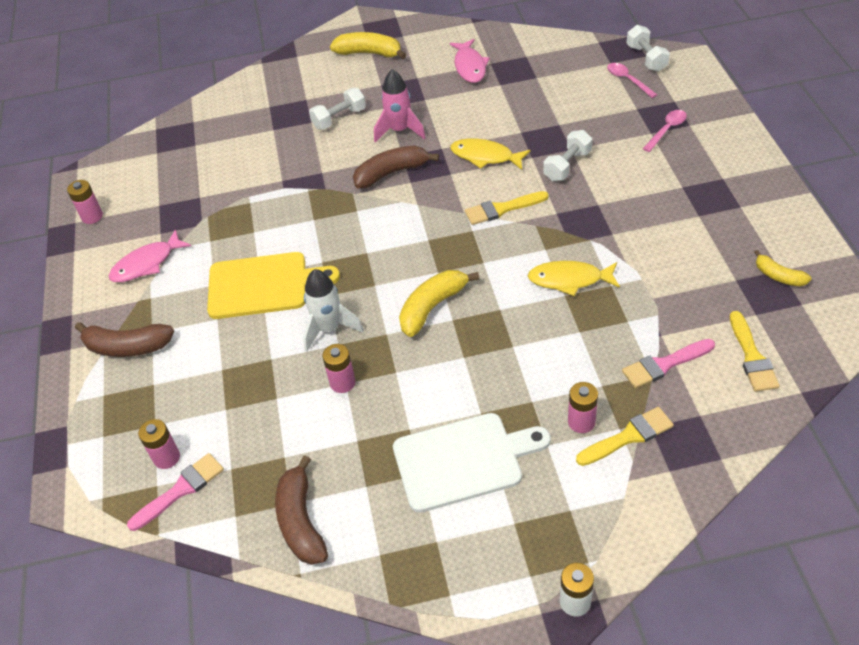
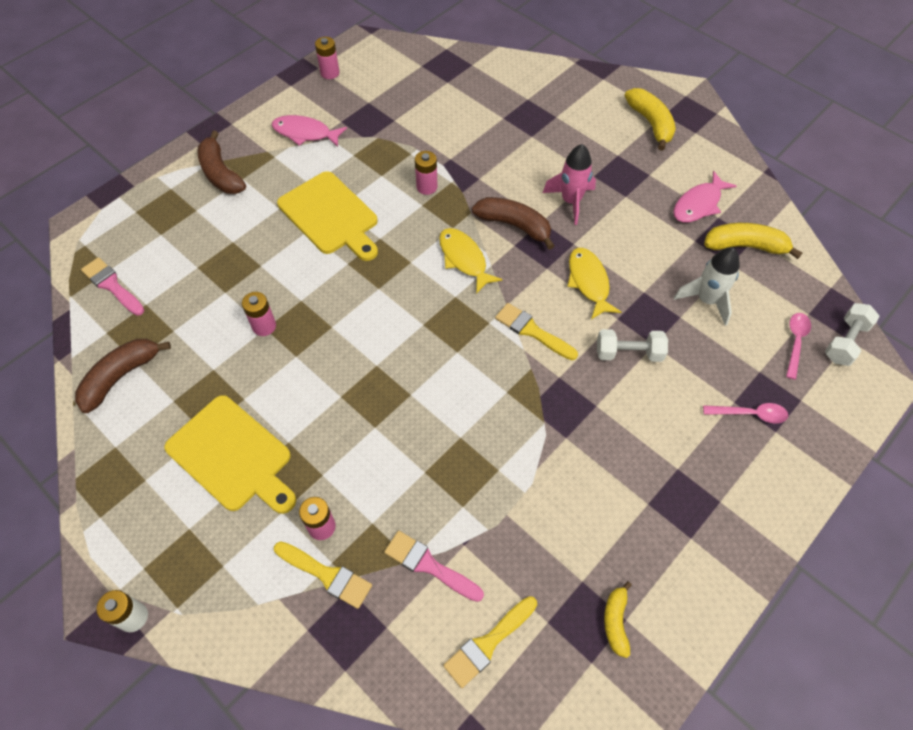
camera: 50 degrees right, 10 degrees up
pink brush [127,453,224,531] -> pink brush turned 150 degrees counterclockwise [81,257,144,316]
pink battery [138,419,180,469] -> pink battery moved to [415,151,438,195]
white rocket [303,269,364,352] -> white rocket moved to [674,247,740,326]
white dumbbell [309,88,366,130] -> none
white cutting board [393,413,551,513] -> yellow cutting board [164,395,296,514]
yellow banana [399,270,479,337] -> yellow banana moved to [704,223,802,259]
yellow fish [528,261,620,296] -> yellow fish moved to [439,228,503,294]

